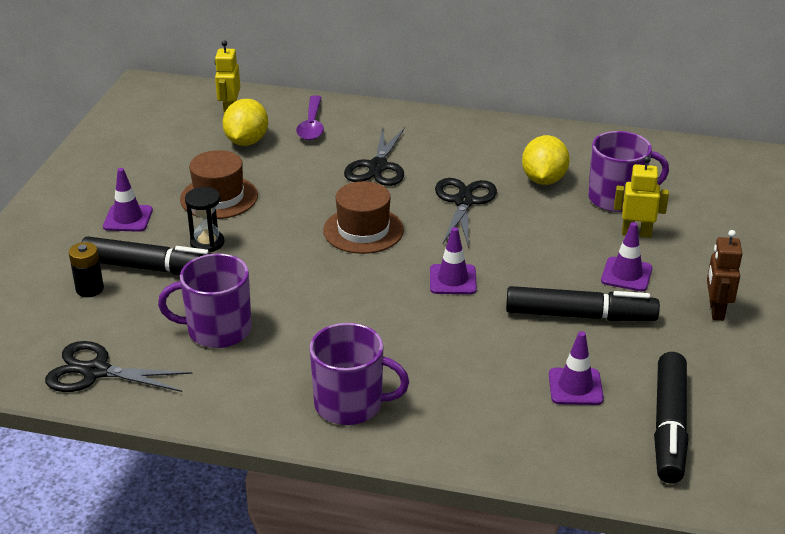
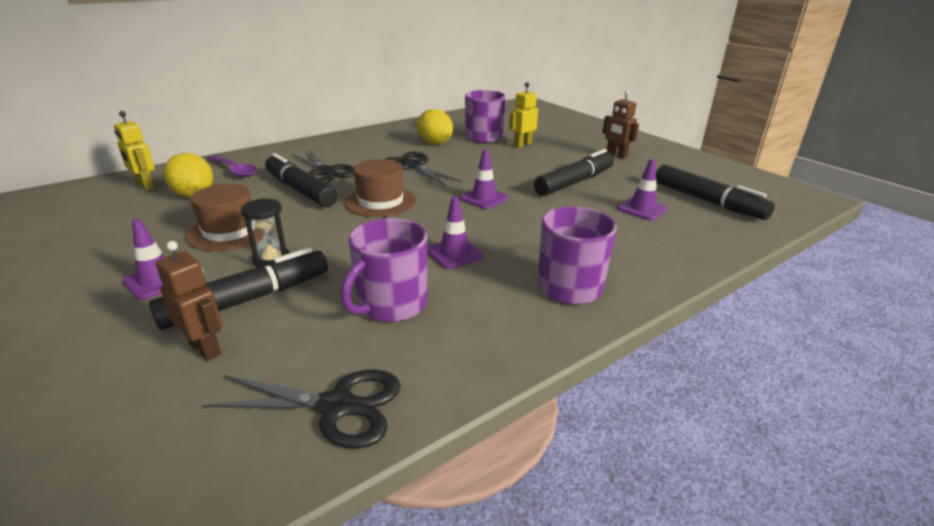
camera: 50 degrees left, 5 degrees down
black scissors [45,341,193,392] -> black scissors turned 135 degrees counterclockwise [203,369,401,449]
black battery [69,242,104,297] -> brown robot [156,241,222,361]
purple traffic cone [601,222,653,291] -> purple traffic cone moved to [427,196,484,269]
none -> black marker [265,153,338,207]

